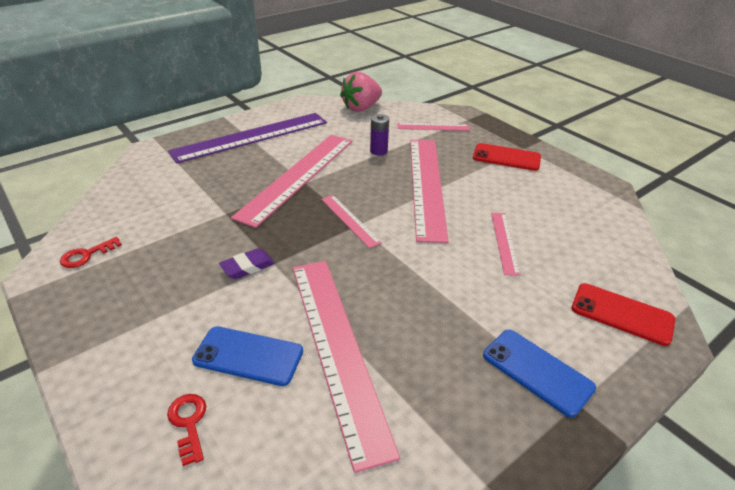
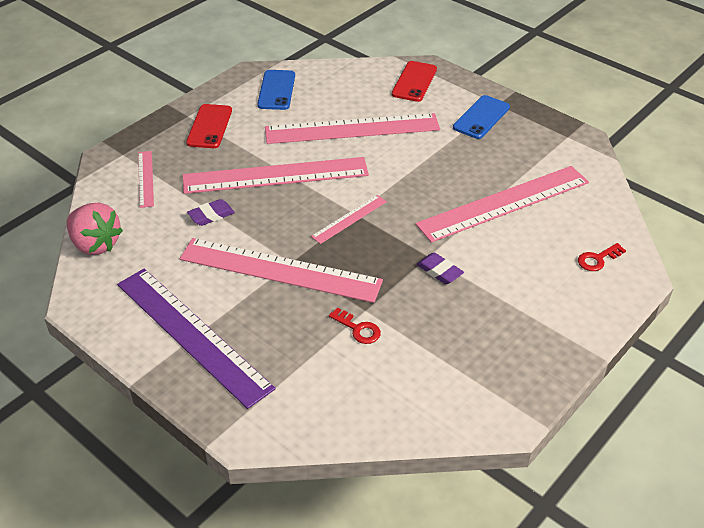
camera: 100 degrees left, 5 degrees up
red key [60,237,122,268] -> red key moved to [329,307,381,344]
blue phone [192,326,303,386] -> blue phone moved to [257,70,295,110]
purple battery [370,114,389,156] -> purple eraser [187,199,235,226]
pink ruler [491,213,521,276] -> pink ruler [265,113,440,144], size x2.12

